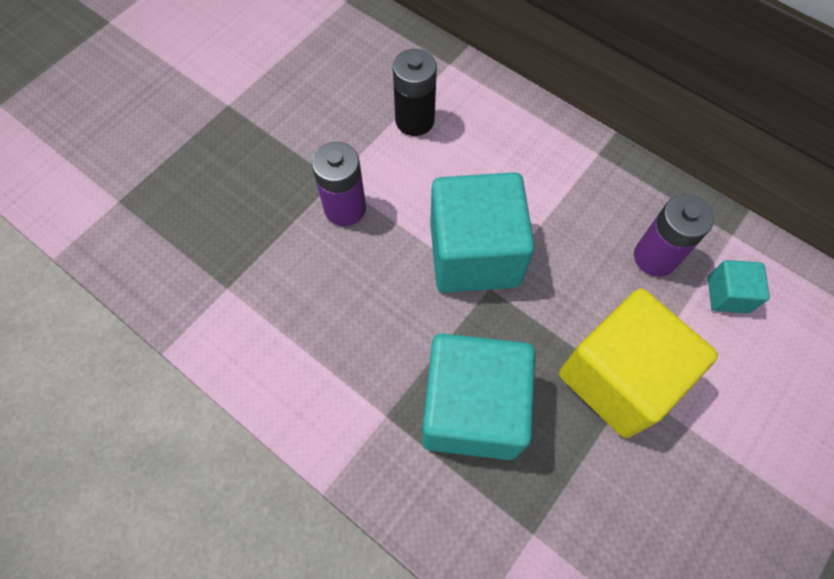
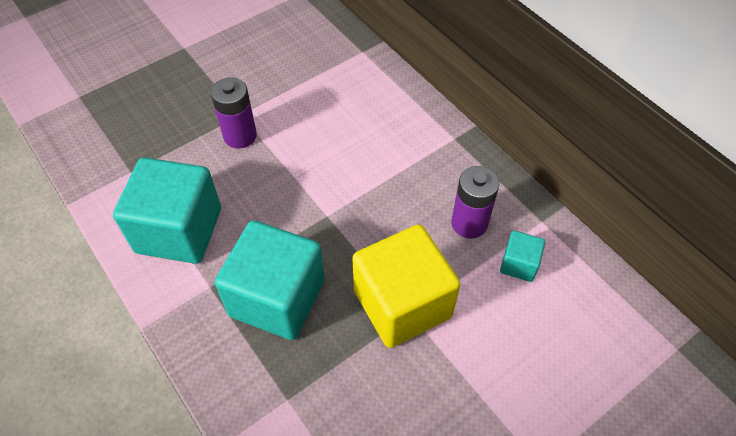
camera: 15 degrees right, 10 degrees down
black battery [393,49,437,136] -> none
turquoise cube [430,172,535,293] -> turquoise cube moved to [113,157,221,264]

